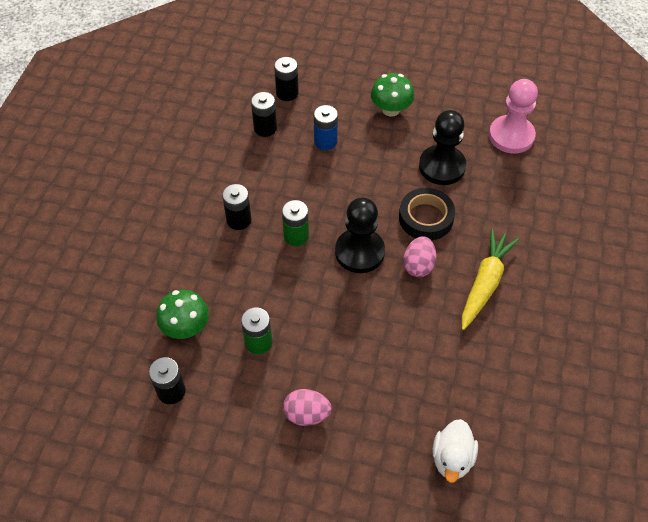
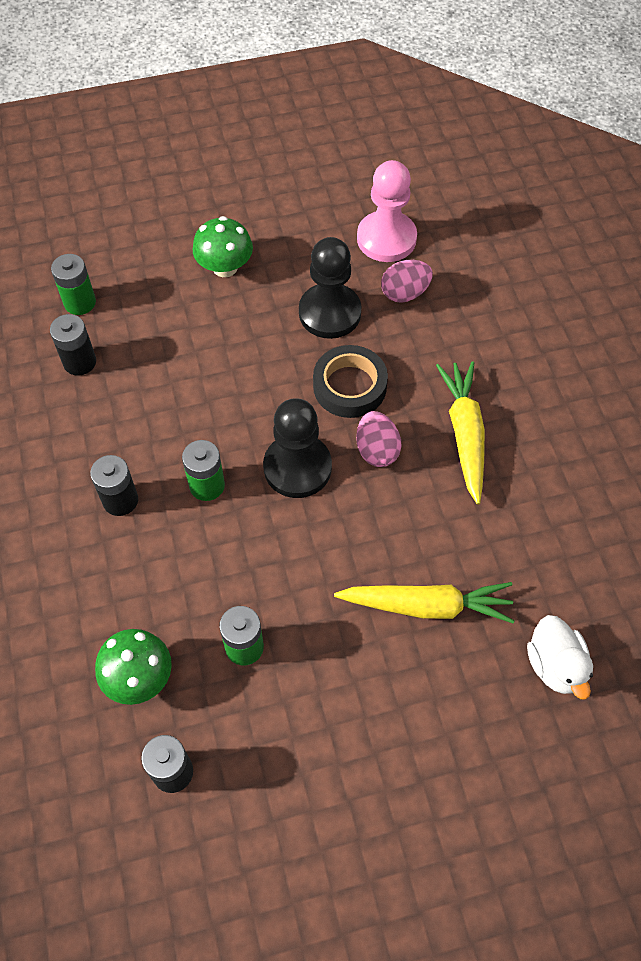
camera: 30 degrees left, 5 degrees up
black battery [274,57,299,101] -> green battery [51,254,96,315]
pink egg [283,389,332,426] -> pink egg moved to [381,260,433,303]
blue battery [314,105,338,150] -> none
none -> yellow carrot [334,582,515,623]

